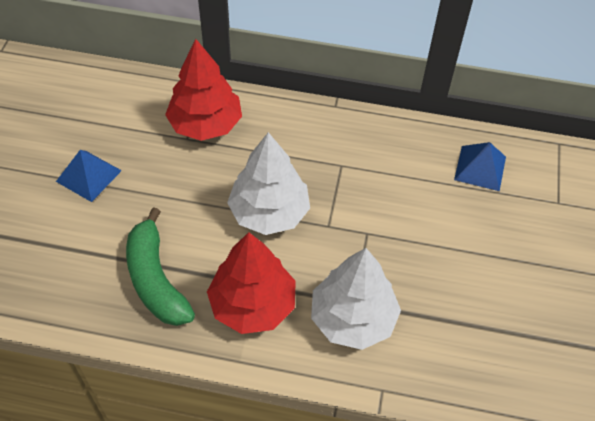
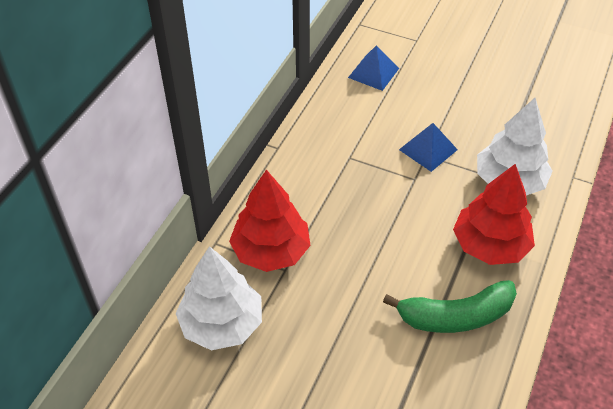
camera: 75 degrees left, 5 degrees down
blue pyramid [56,150,122,202] -> blue pyramid moved to [399,123,458,172]
white tree [227,132,310,235] -> white tree moved to [175,246,262,350]

